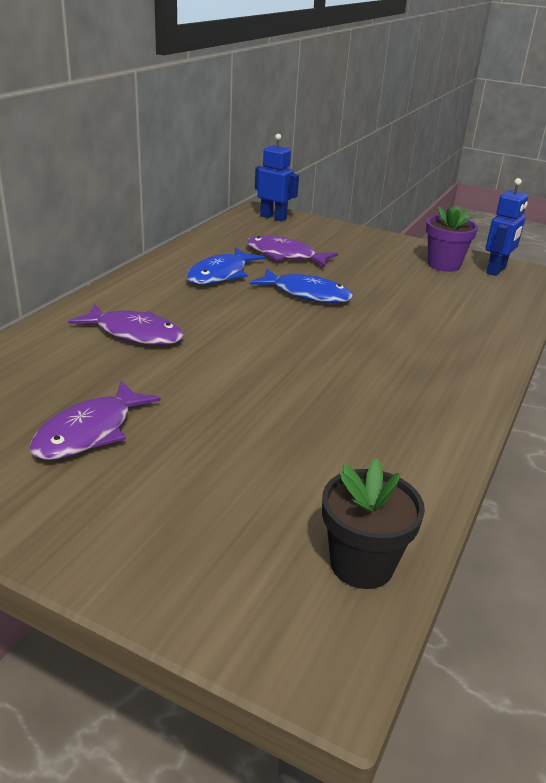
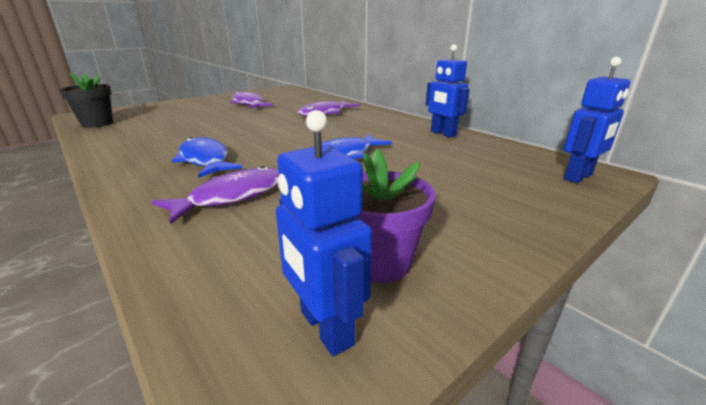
camera: 115 degrees right, 5 degrees down
blue fish [186,248,265,285] -> blue fish moved to [172,137,242,178]
purple fish [246,235,338,267] -> purple fish moved to [152,166,279,224]
none -> blue robot [426,44,470,138]

